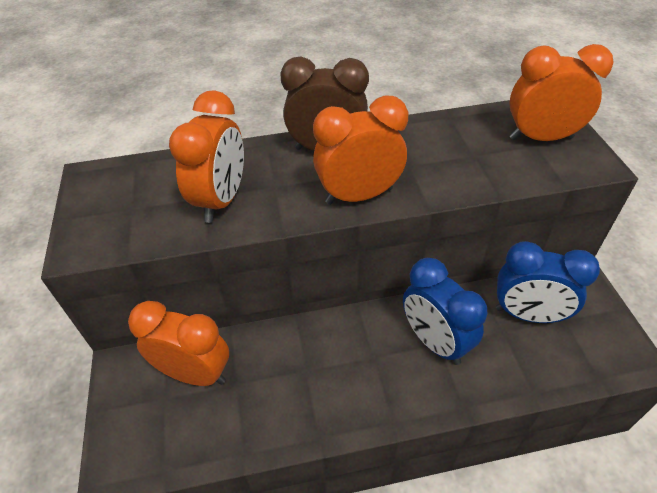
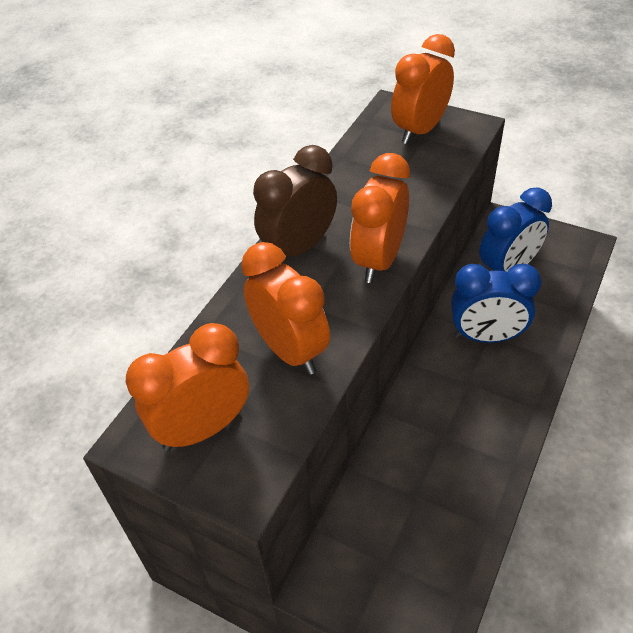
camera: 50 degrees left, 0 degrees up
orange clock [128,301,229,386] -> orange clock moved to [126,323,249,451]

